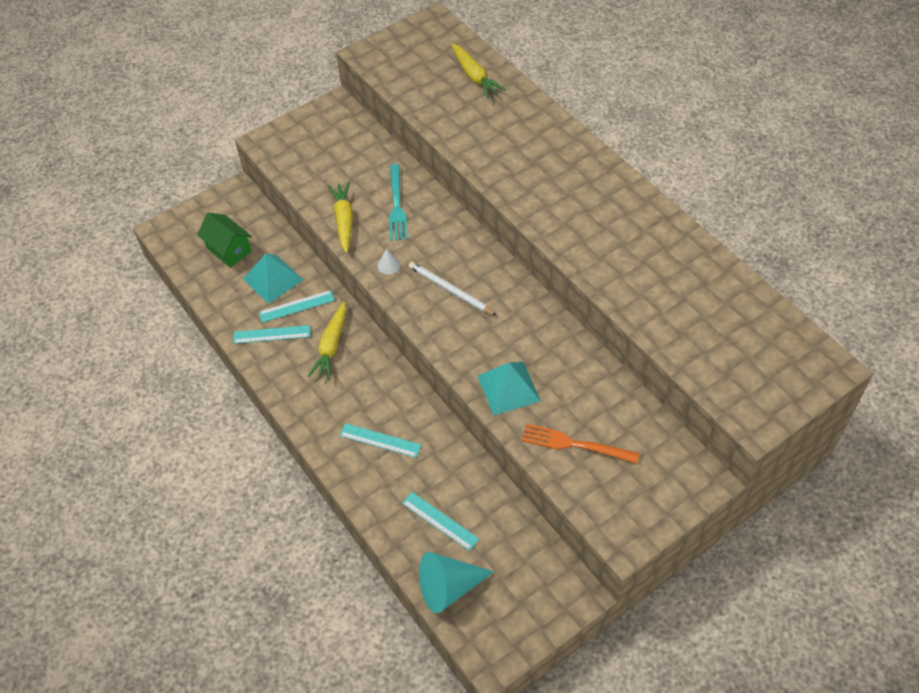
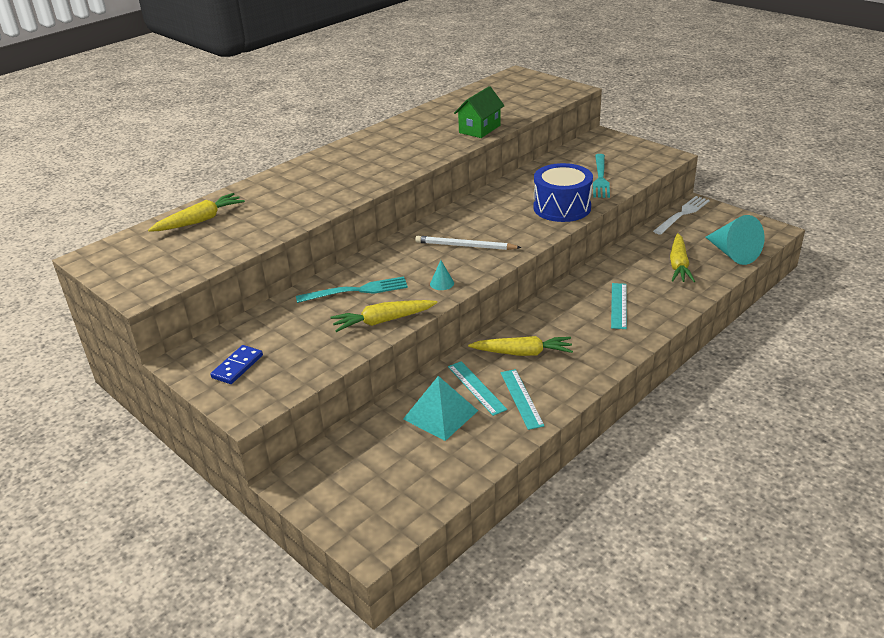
camera: 100 degrees left, 20 degrees down
green house [197,213,252,268] -> green house moved to [454,86,505,138]
white cone [378,249,400,274] -> turquoise cone [430,260,454,290]
turquoise ruler [402,492,479,551] -> yellow carrot [670,233,695,282]
white pencil [408,262,497,316] -> white pencil turned 75 degrees clockwise [415,236,522,250]
turquoise pyramid [478,362,541,416] -> blue drum [533,163,593,222]
orange fork [522,424,640,464] -> turquoise fork [593,154,610,198]
none -> blue domino [210,345,263,384]
none -> white fork [653,196,710,235]

